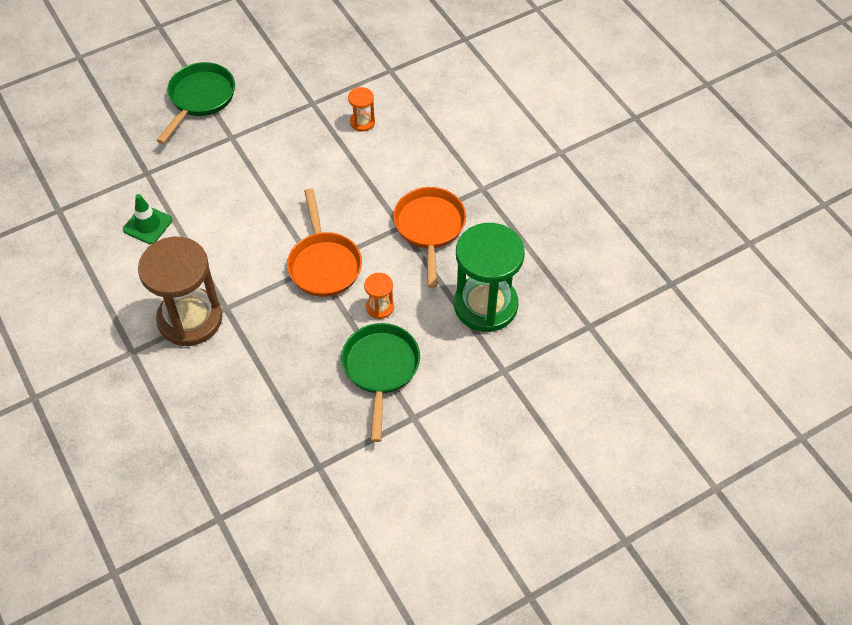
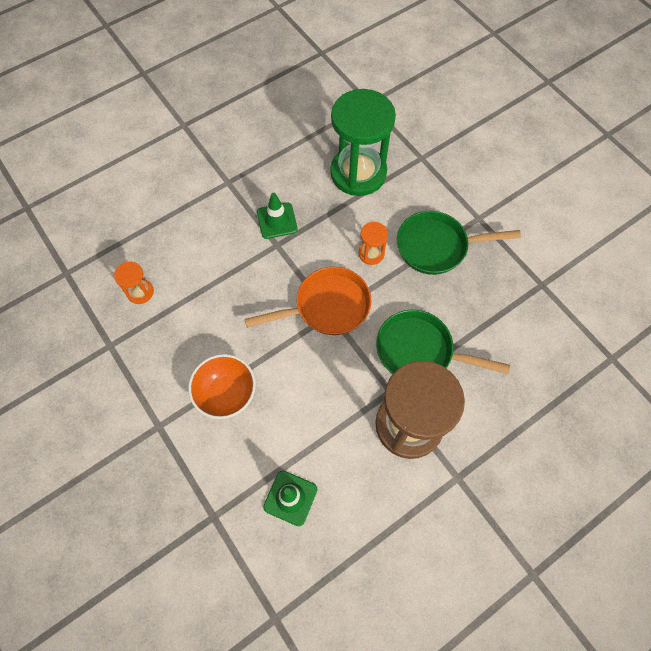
camera: 95 degrees left, 10 degrees up
green pan [156,62,235,144] -> green pan moved to [376,310,510,374]
orange pan [393,187,466,288] -> green traffic cone [257,193,298,239]
none -> orange bowl [188,354,256,419]

